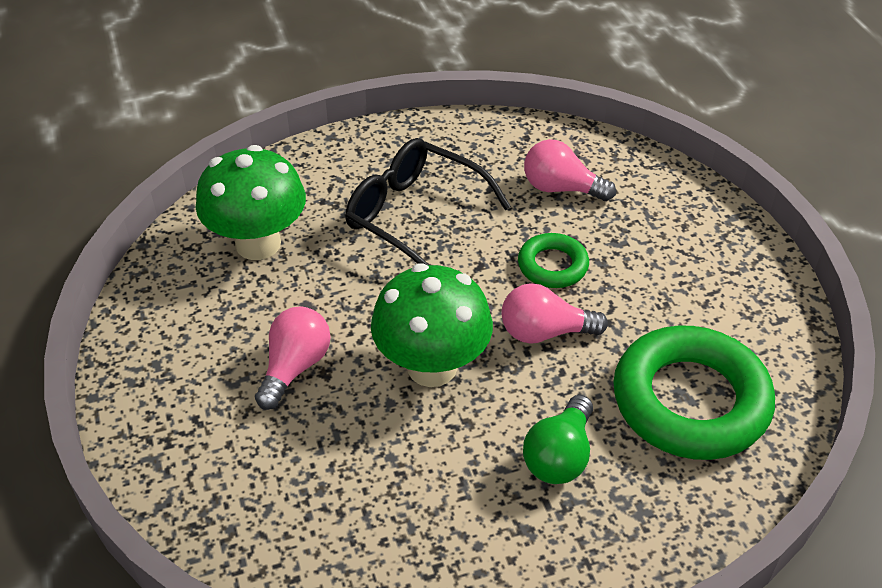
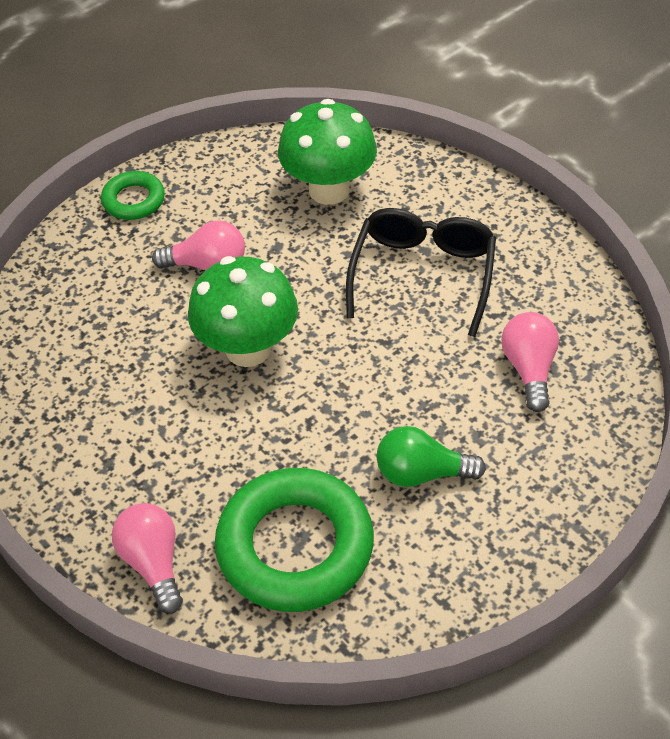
camera: 70 degrees right, 5 degrees up
pink light bulb [501,283,608,344] -> pink light bulb moved to [112,503,183,614]
green ring [518,233,589,288] -> green ring moved to [101,171,165,220]
green light bulb [523,395,593,484] -> green light bulb moved to [377,426,486,487]

